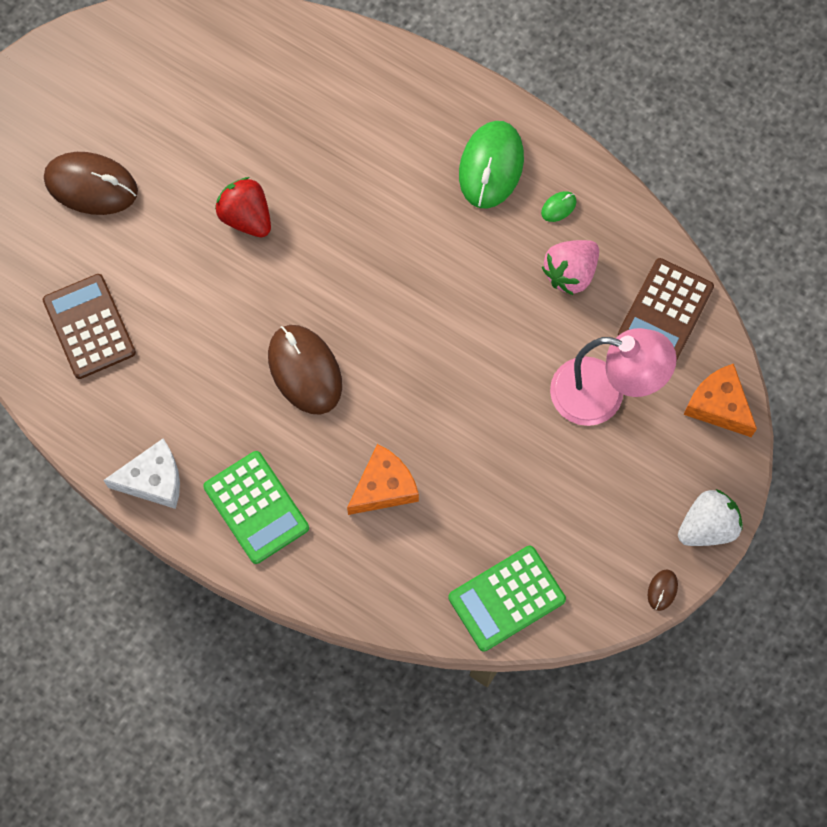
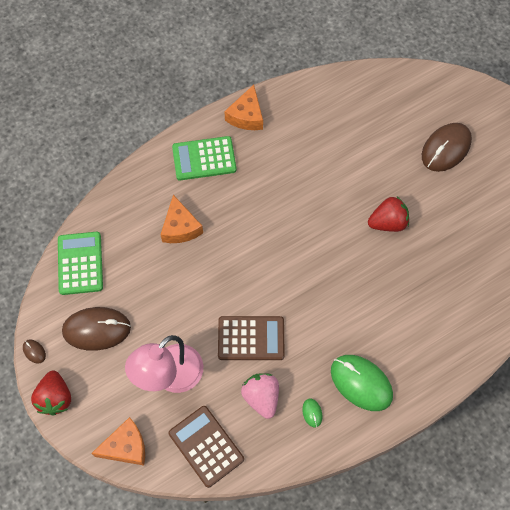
camera: 115 degrees right, 5 degrees down
brown calculator [43,274,136,379] -> brown calculator moved to [218,316,285,360]
white cheese [103,439,180,509] -> orange cheese [224,85,263,130]
brown mouse [268,325,342,415] -> brown mouse moved to [62,307,131,351]
white strawberry [678,489,743,546] -> red strawberry [31,371,71,415]

